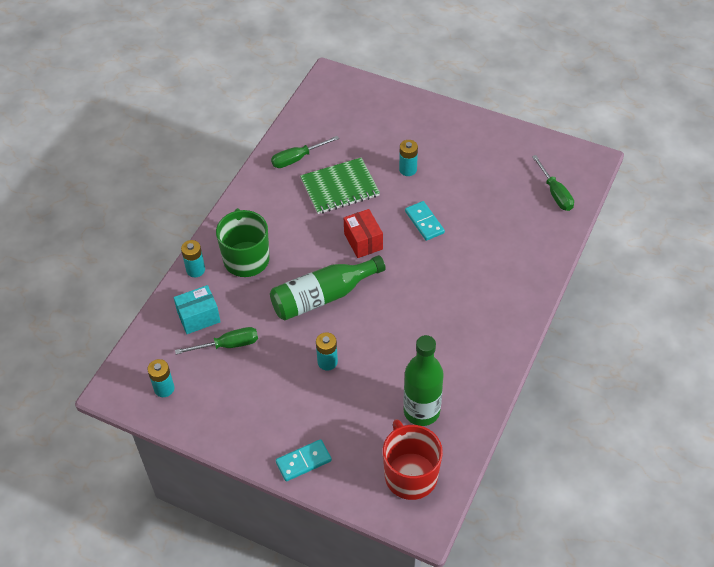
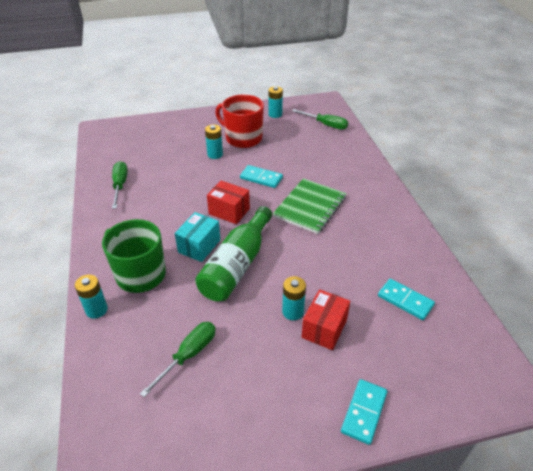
camera: 40 degrees left, 10 degrees down
turquoise battery [147,359,175,397] -> turquoise battery moved to [268,86,283,118]
turquoise box [174,285,221,334] -> turquoise box moved to [175,212,220,262]
green screwdriver [271,136,339,168] -> green screwdriver turned 150 degrees clockwise [112,161,128,209]
green notebook [300,157,380,214] -> green notebook moved to [273,178,346,234]
red mug [383,419,443,500] -> red mug moved to [215,95,264,148]
green bottle [403,335,444,426] -> turquoise domino [378,279,435,320]
none -> red box [302,289,350,350]

